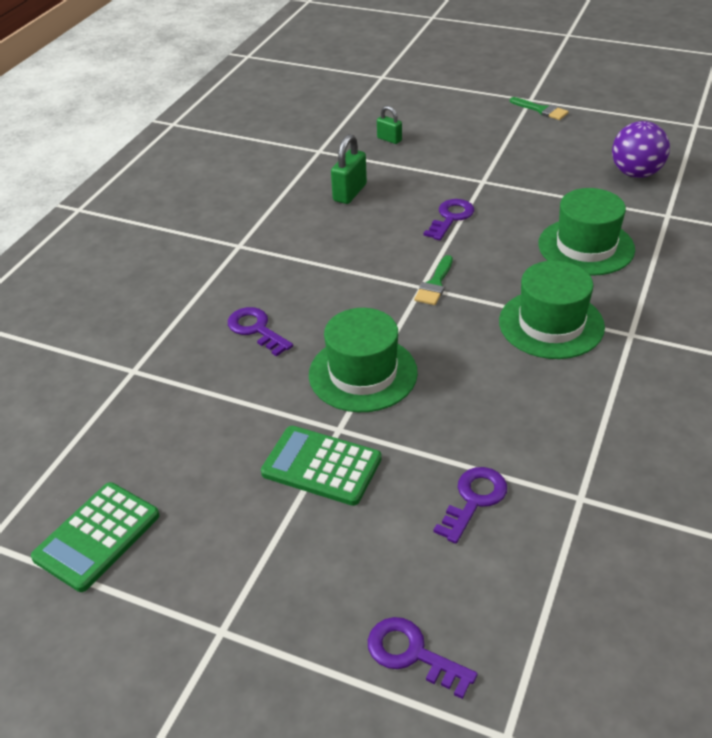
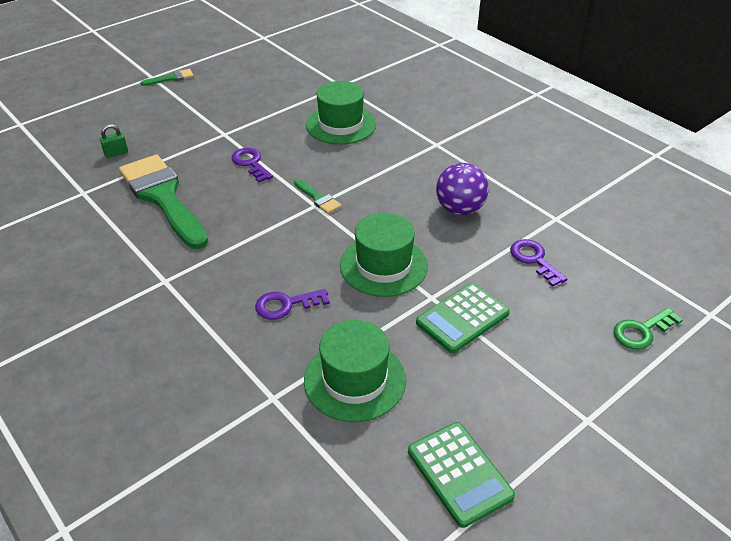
camera: 65 degrees left, 0 degrees up
green padlock [331,134,367,204] -> green brush [119,155,208,249]
purple key [368,617,478,699] -> green key [614,307,683,350]
green hat [499,261,605,359] -> green hat moved to [304,320,406,422]
purple ball [612,121,670,178] -> purple ball moved to [436,163,489,215]

